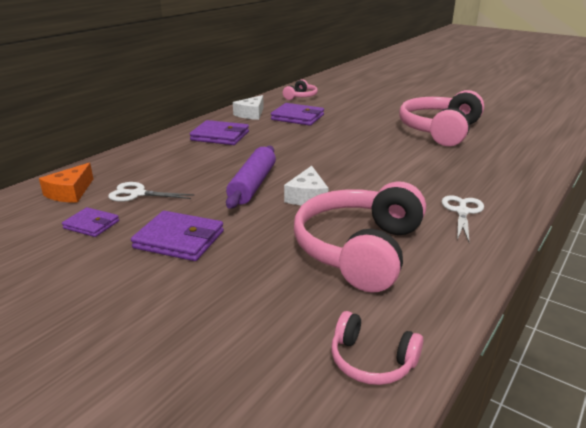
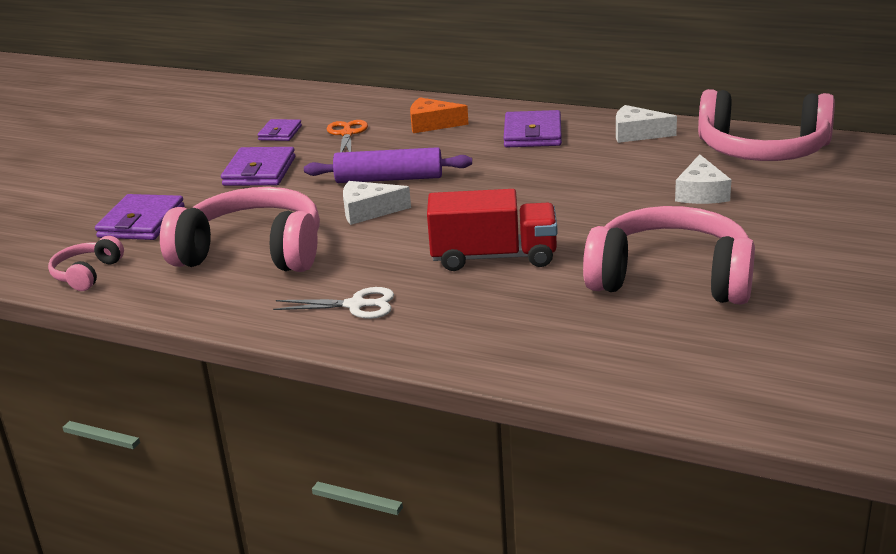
camera: 80 degrees right, 0 degrees up
orange cheese [39,163,93,203] -> orange cheese moved to [410,98,469,133]
white scissors [108,182,195,202] -> orange scissors [327,120,368,152]
purple wallet [271,103,324,126] -> purple wallet moved to [95,194,184,240]
pink headphones [283,79,318,100] -> pink headphones [698,89,835,161], size x2.11
none -> red truck [427,189,557,271]
none -> white cheese [675,154,731,204]

